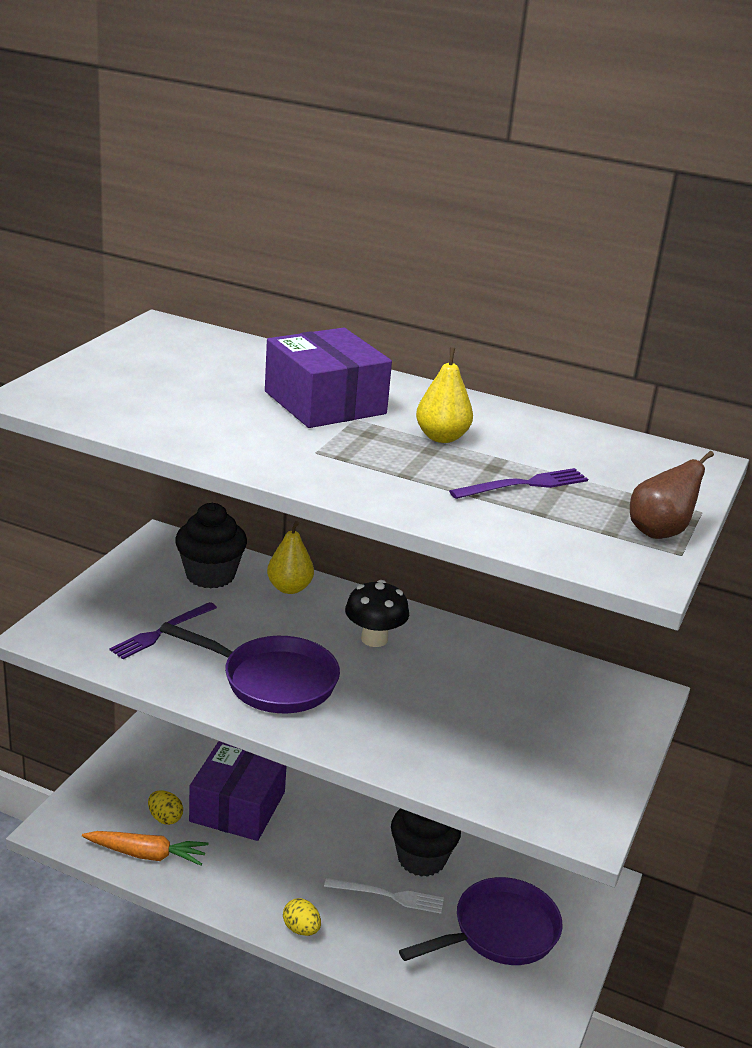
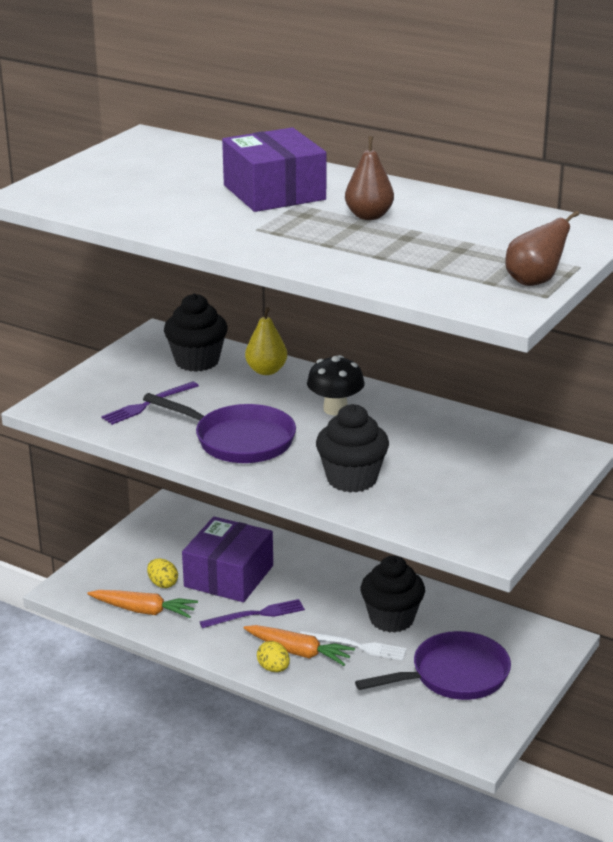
camera: 10 degrees right, 0 degrees up
yellow pear [416,347,473,443] -> brown pear [345,136,394,220]
purple fork [449,468,588,499] -> purple fork moved to [200,599,305,628]
none -> orange carrot [243,625,355,666]
none -> black cupcake [316,404,389,492]

